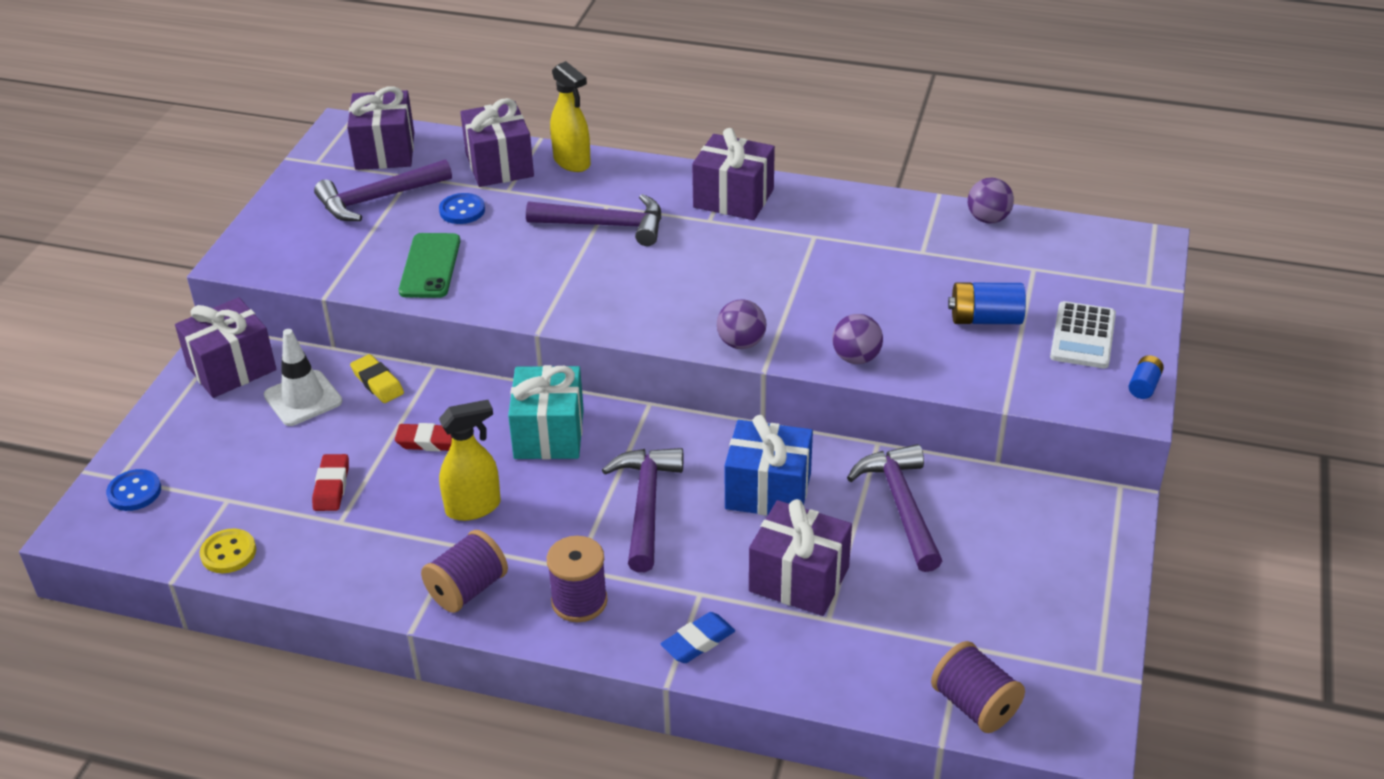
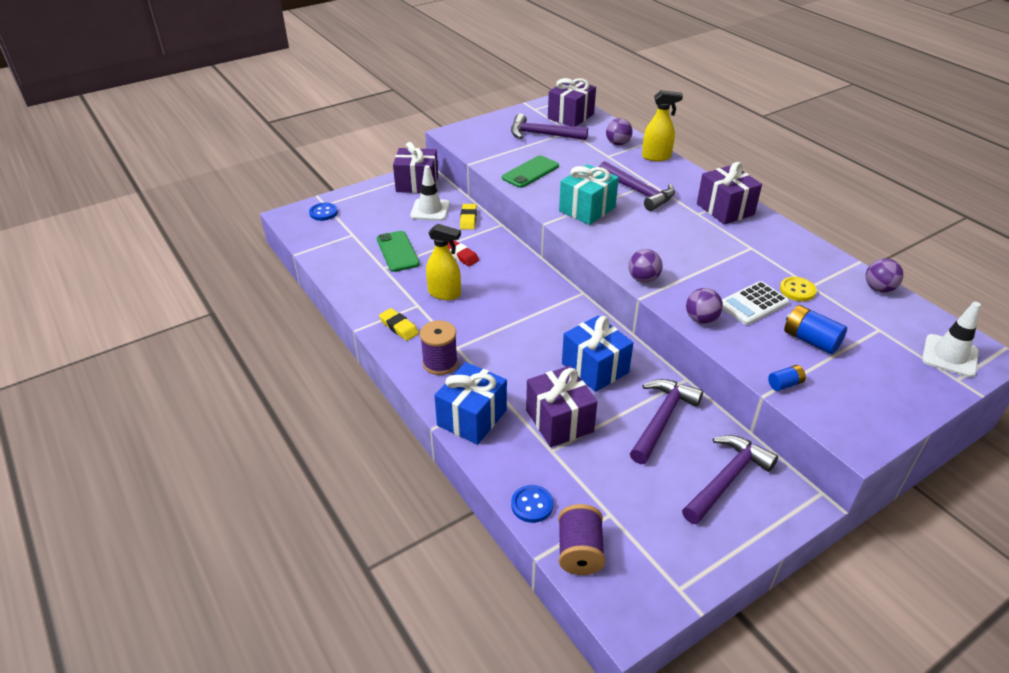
camera: 40 degrees right, 0 degrees up
yellow button [199,528,256,573] -> yellow button moved to [780,277,817,301]
red eraser [312,454,349,511] -> green phone [377,231,420,272]
purple spool [421,530,508,613] -> yellow eraser [379,308,419,341]
blue button [439,193,485,224] -> blue button moved to [511,485,553,523]
purple gift [460,98,534,187] -> purple ball [606,118,633,146]
turquoise gift [508,365,584,459] -> turquoise gift moved to [559,164,619,225]
yellow spray bottle [550,61,591,172] -> yellow spray bottle turned 90 degrees counterclockwise [642,90,683,161]
purple hammer [602,448,683,572] -> purple hammer moved to [682,435,778,524]
blue eraser [661,612,735,663] -> blue gift [434,362,507,445]
white calculator [1050,301,1116,368] -> white calculator moved to [722,281,789,325]
blue battery [1128,355,1164,399] -> blue battery moved to [768,365,806,391]
none -> white traffic cone [922,302,981,377]

